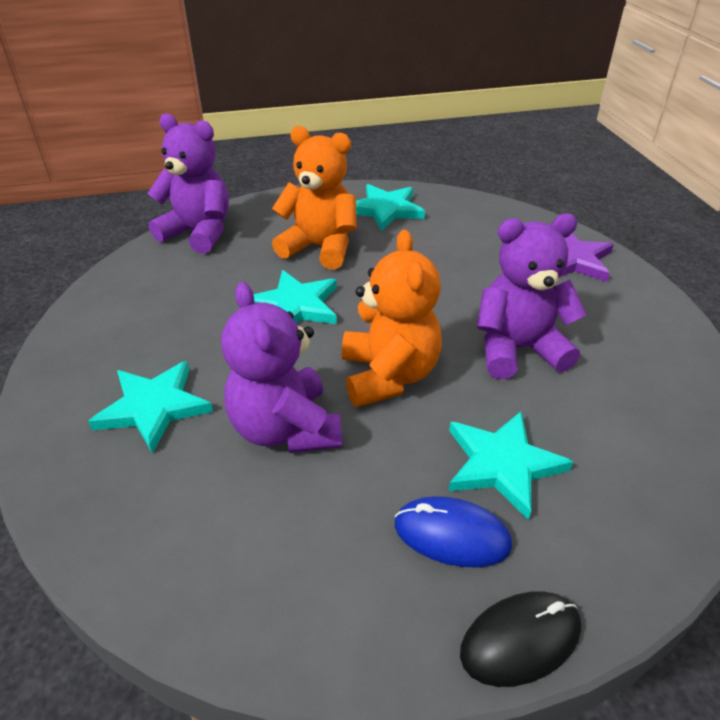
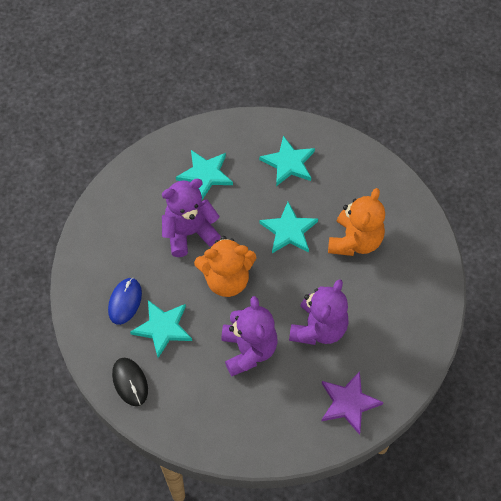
camera: 90 degrees right, 20 degrees up
purple teddy bear [147,113,229,254] -> purple teddy bear moved to [289,279,349,345]
turquoise star [356,184,425,231] -> turquoise star moved to [259,136,315,186]
black mouse [460,591,581,687] -> black mouse moved to [112,358,148,406]

